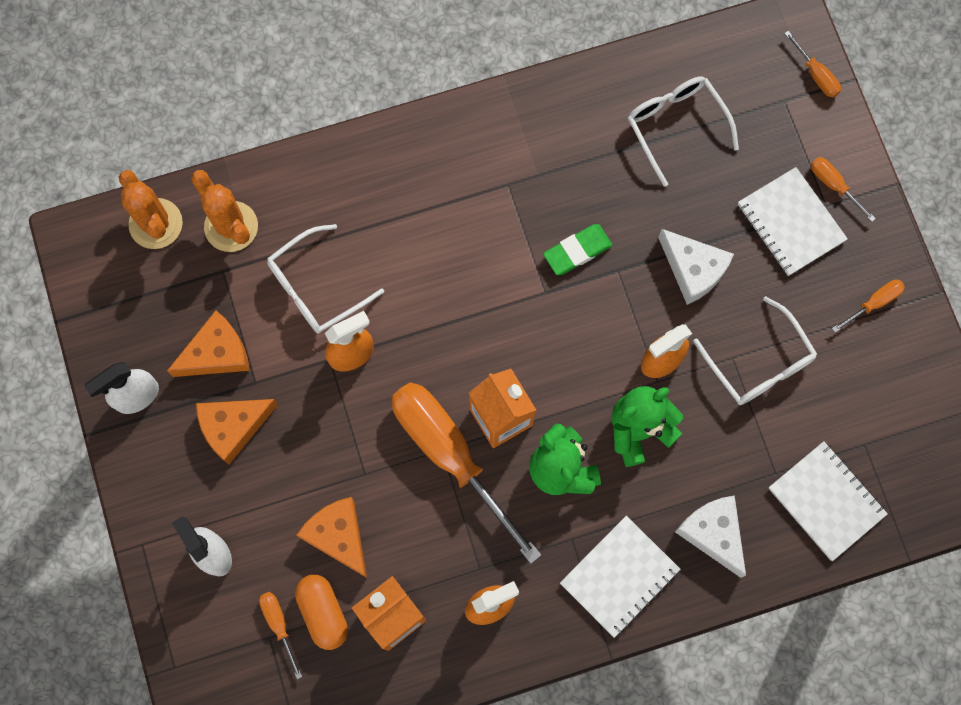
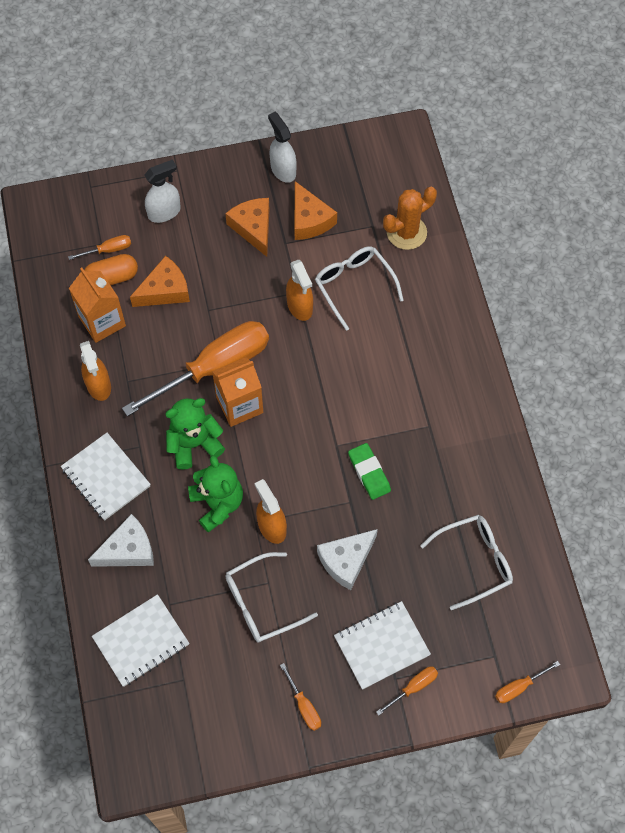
camera: 95 degrees right, 10 degrees down
orange cactus [119,170,183,249] -> none

